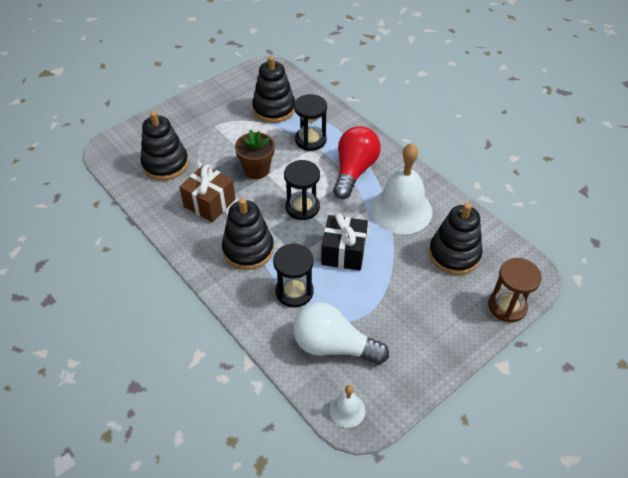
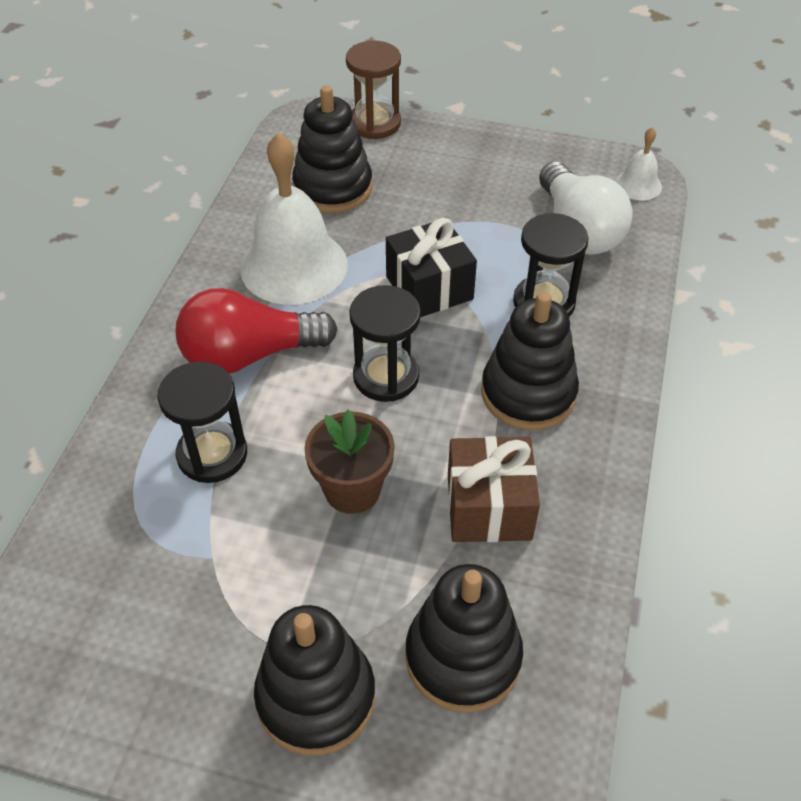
camera: 125 degrees left, 0 degrees up
black stacking toy [252,56,295,123] -> black stacking toy moved to [254,605,375,756]

